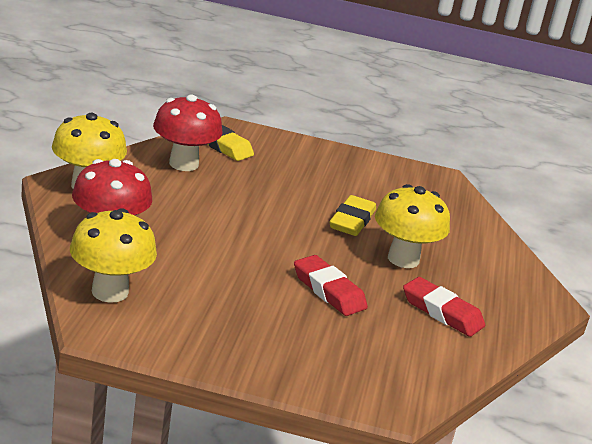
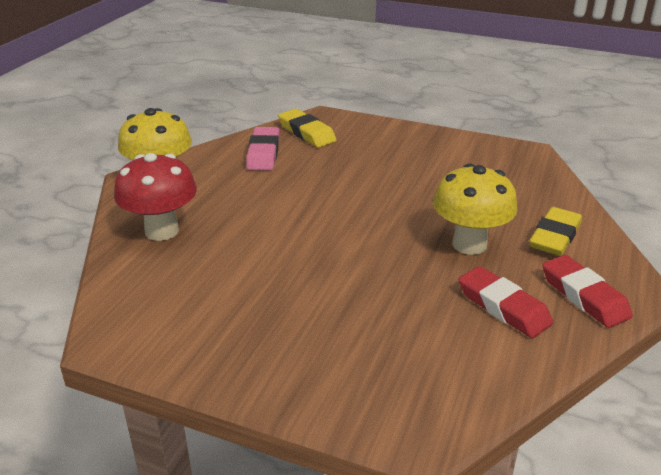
camera: 15 degrees right, 5 degrees up
yellow mushroom [70,208,157,303] -> none
red mushroom [153,95,223,171] -> pink eraser [246,127,280,171]
red eraser [294,255,368,316] -> red eraser moved to [542,255,633,328]
yellow eraser [329,195,376,236] -> yellow eraser moved to [529,207,582,256]

